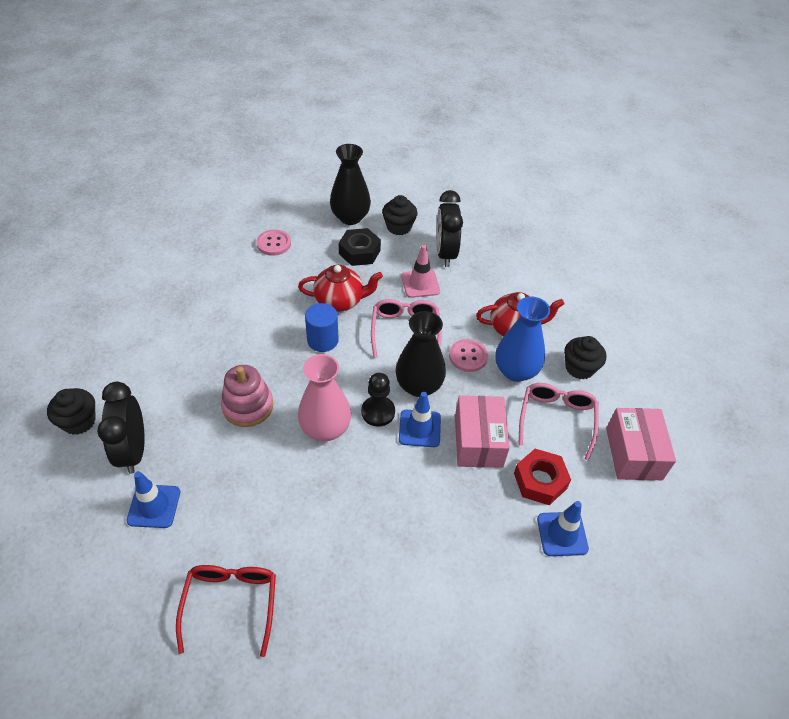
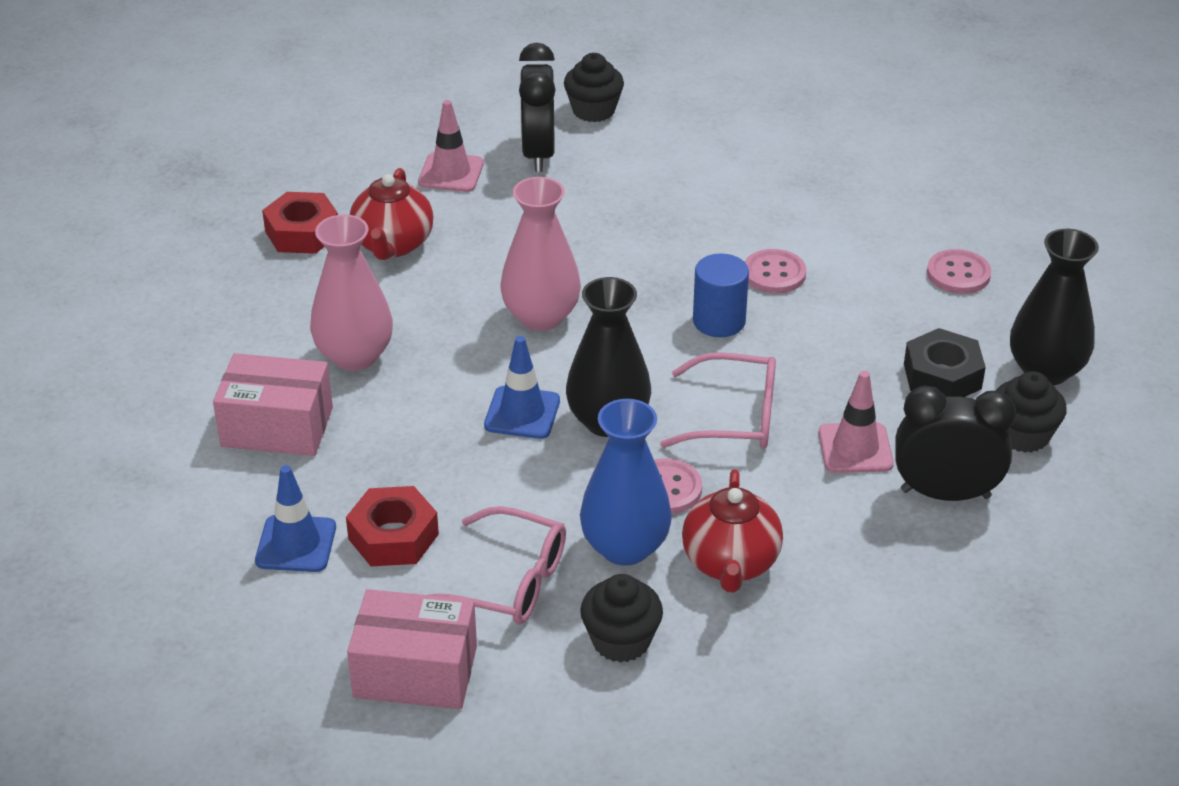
camera: 100 degrees right, 10 degrees down
black clock [97,382,145,474] -> black clock turned 90 degrees counterclockwise [519,43,556,172]
blue traffic cone [127,471,180,528] -> pink traffic cone [418,100,484,192]
red glasses [176,565,276,657] -> red nut [262,192,338,254]
pink stacking toy [221,365,273,427] -> none
red teapot [298,265,383,312] -> red teapot moved to [350,168,433,260]
black pawn [361,373,395,427] -> none
pink box [455,395,510,468] -> pink box moved to [213,353,333,456]
none -> pink vase [310,214,393,371]
none -> pink button [745,249,807,294]

